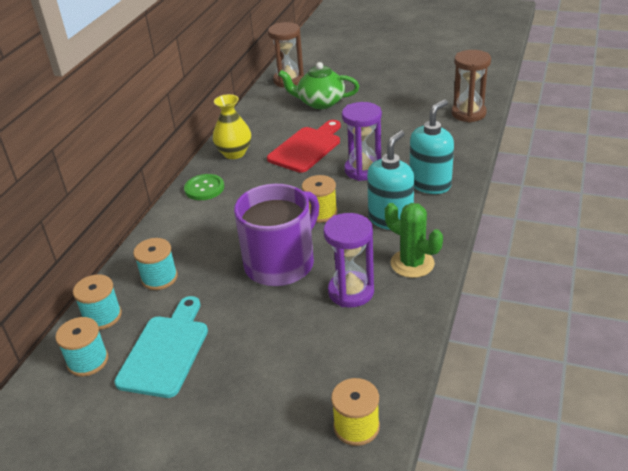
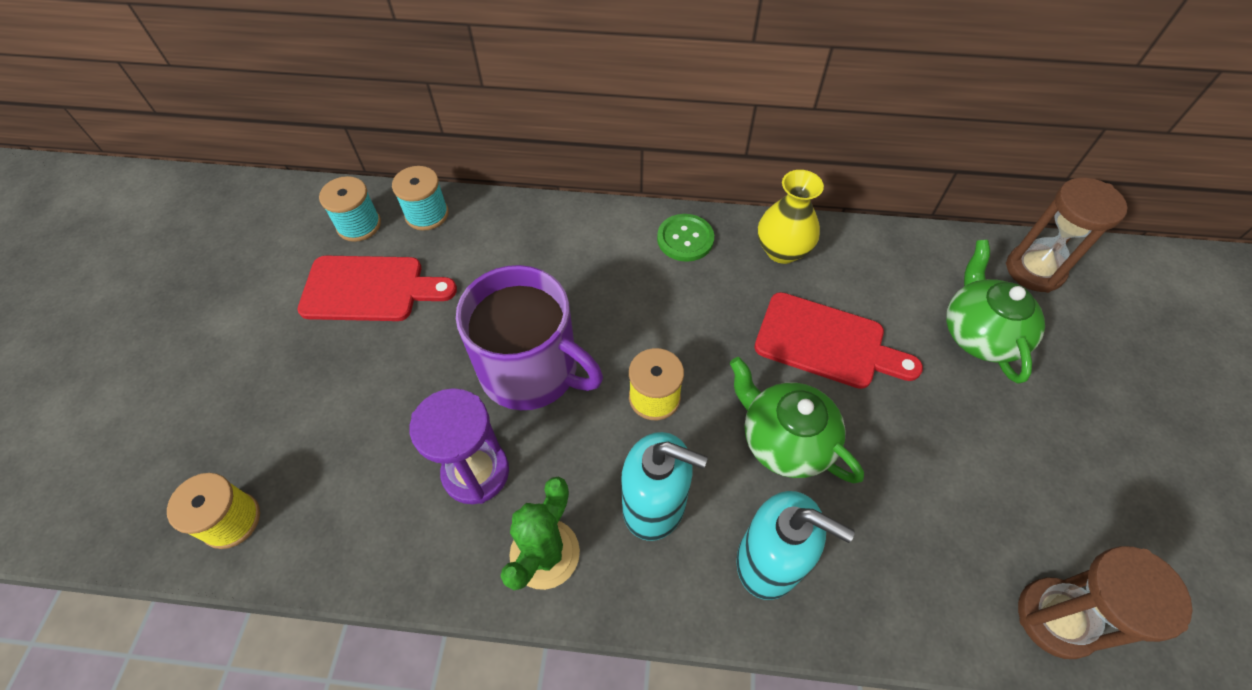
camera: 75 degrees right, 20 degrees up
turquoise cutting board [114,296,208,398] -> red cutting board [298,256,457,321]
turquoise spool [133,238,178,290] -> none
purple hourglass [342,102,382,181] -> green teapot [729,357,864,484]

